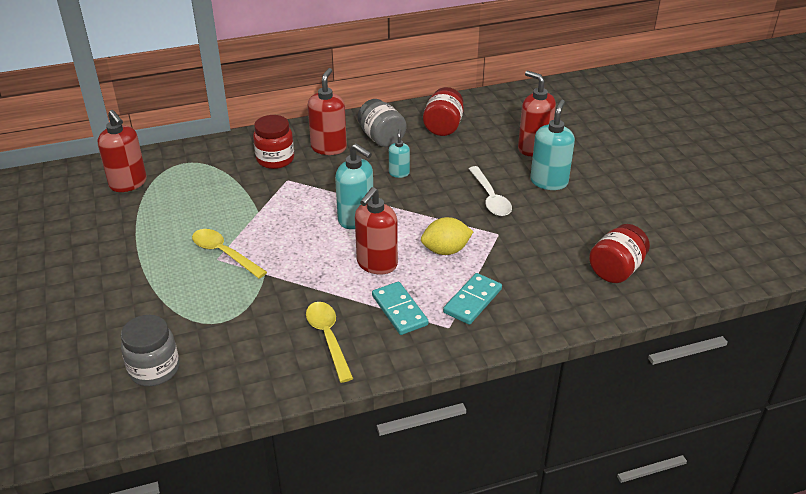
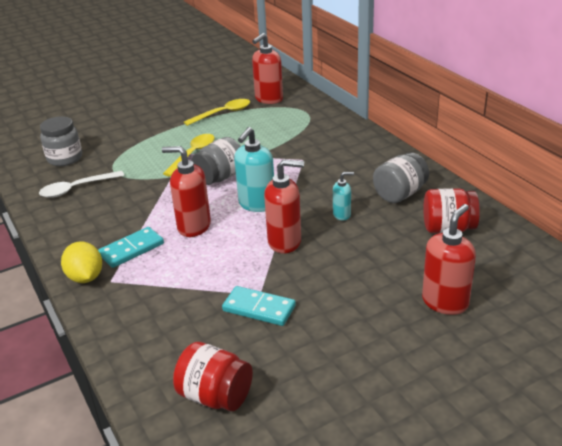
camera: 80 degrees right, 5 degrees down
red jar [253,115,294,169] -> none
yellow spoon [306,302,354,383] -> yellow spoon moved to [184,99,250,126]
red soap dispenser [308,68,347,155] -> red soap dispenser moved to [264,159,304,254]
yellow lemon [421,217,473,255] -> yellow lemon moved to [61,241,102,283]
turquoise domino [443,273,502,325] -> turquoise domino moved to [222,286,296,326]
white spoon [469,166,512,216] -> white spoon moved to [39,171,124,198]
turquoise soap dispenser [530,99,575,190] -> none
none -> grey jar [192,137,241,185]

